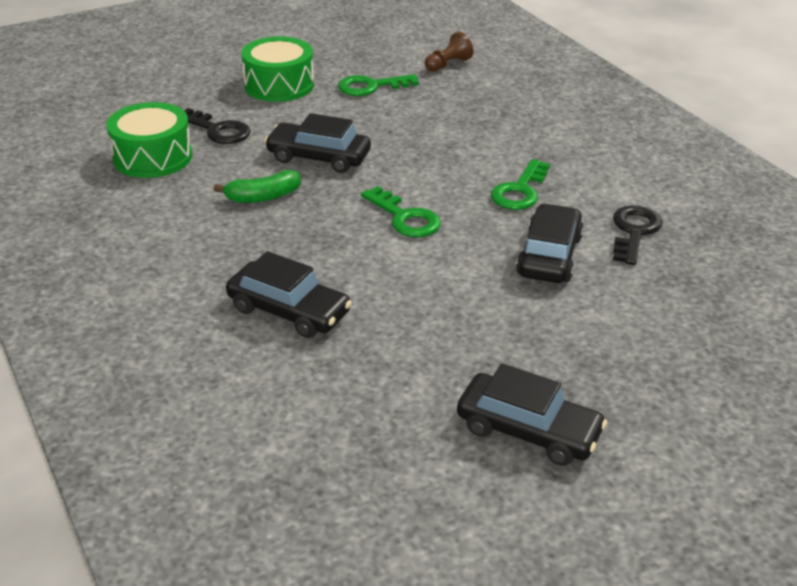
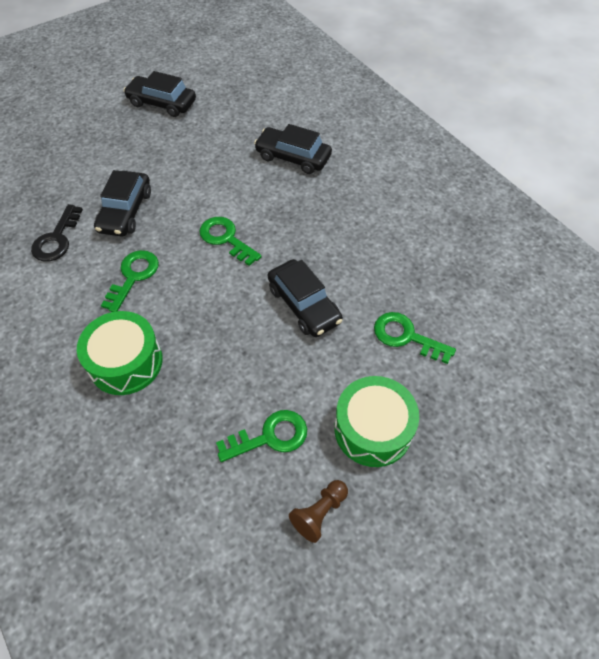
camera: 175 degrees right, 20 degrees up
green drum [106,102,192,178] -> green drum moved to [77,311,163,395]
black key [184,108,251,144] -> green key [374,312,456,364]
green banana [214,170,301,203] -> none
black car [264,113,371,173] -> black car turned 45 degrees clockwise [268,259,343,337]
brown pawn [425,32,474,72] -> brown pawn moved to [289,480,348,543]

